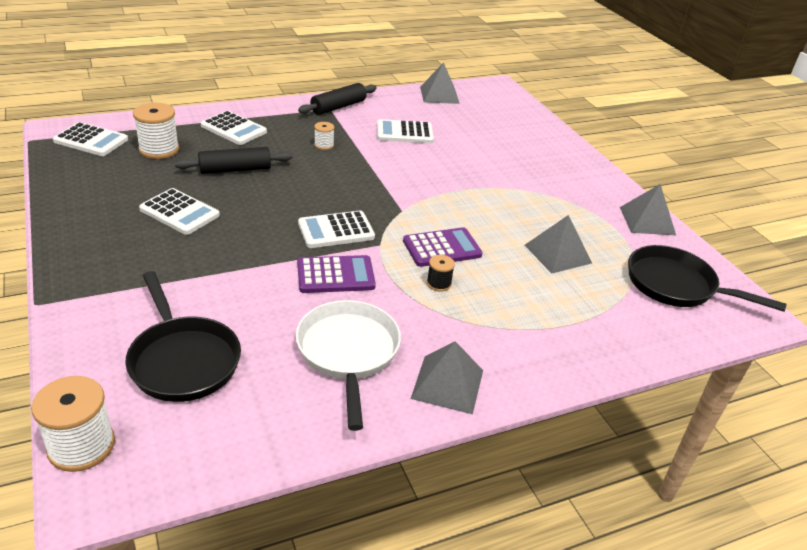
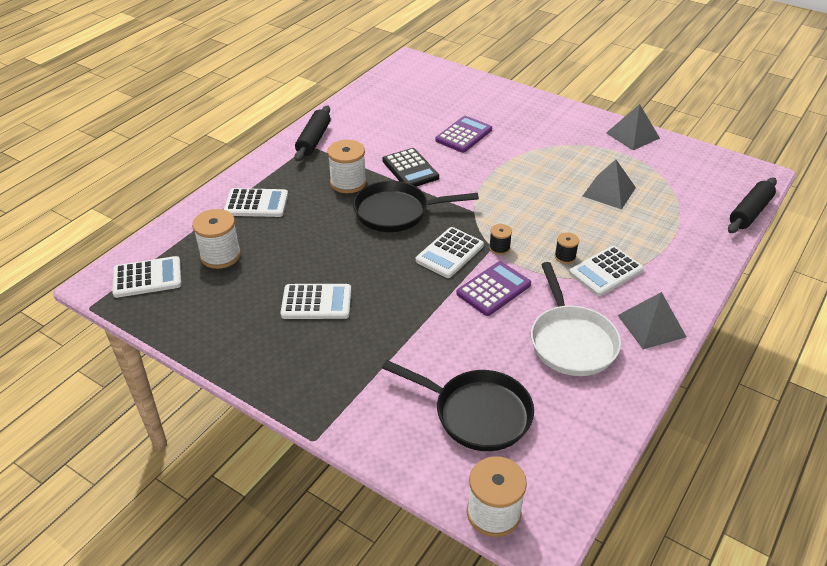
camera: 30 degrees left, 5 degrees up
black rolling pin [175,147,292,174] -> black rolling pin moved to [728,177,777,233]
white pan [295,300,401,431] -> white pan turned 150 degrees counterclockwise [531,262,621,376]
white spool [314,122,334,150] -> white spool [327,140,367,193], size x1.88
white calculator [377,119,434,143] -> white calculator moved to [569,246,644,296]
purple calculator [403,227,483,267] -> purple calculator moved to [435,116,492,153]
grey pyramid [420,62,460,104] -> none
black pan [628,245,787,312] -> black pan moved to [353,181,479,232]
none -> black calculator [382,148,439,187]
none -> black spool [489,224,512,255]

